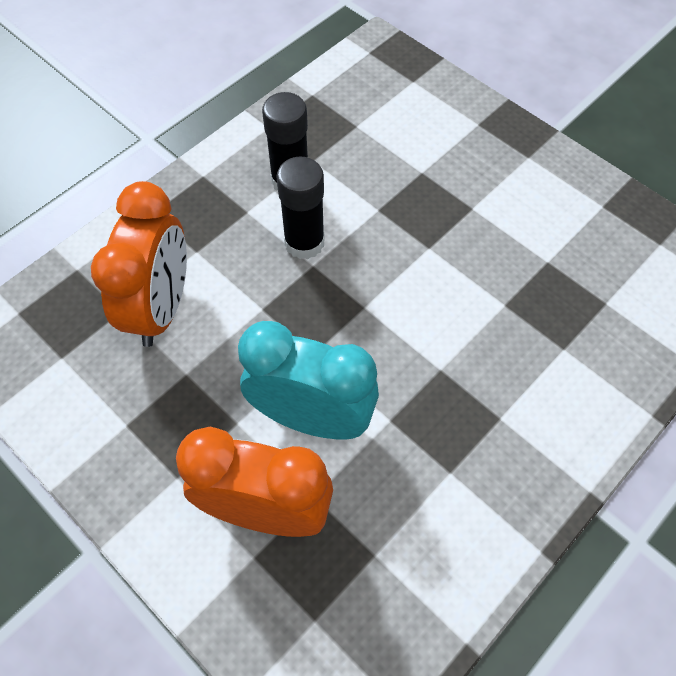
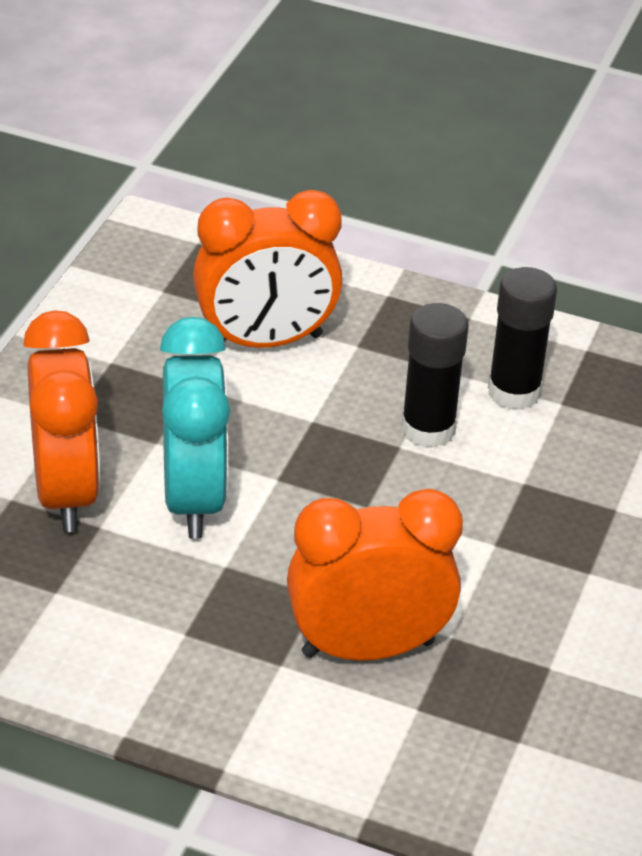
camera: 65 degrees right, 20 degrees down
none -> orange clock [287,488,463,661]

